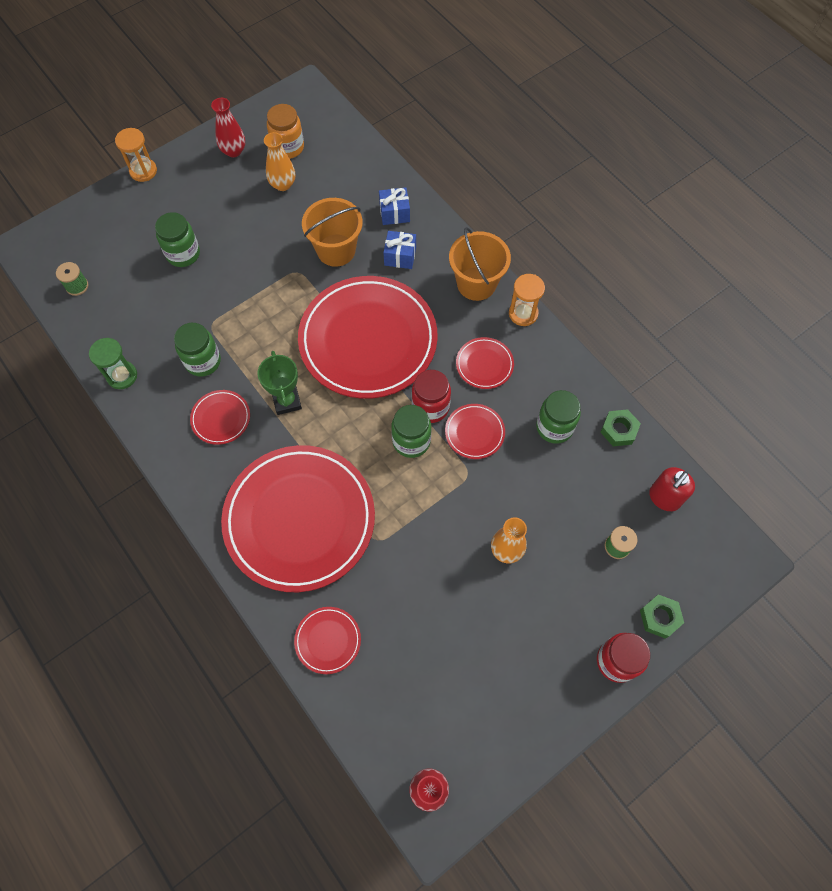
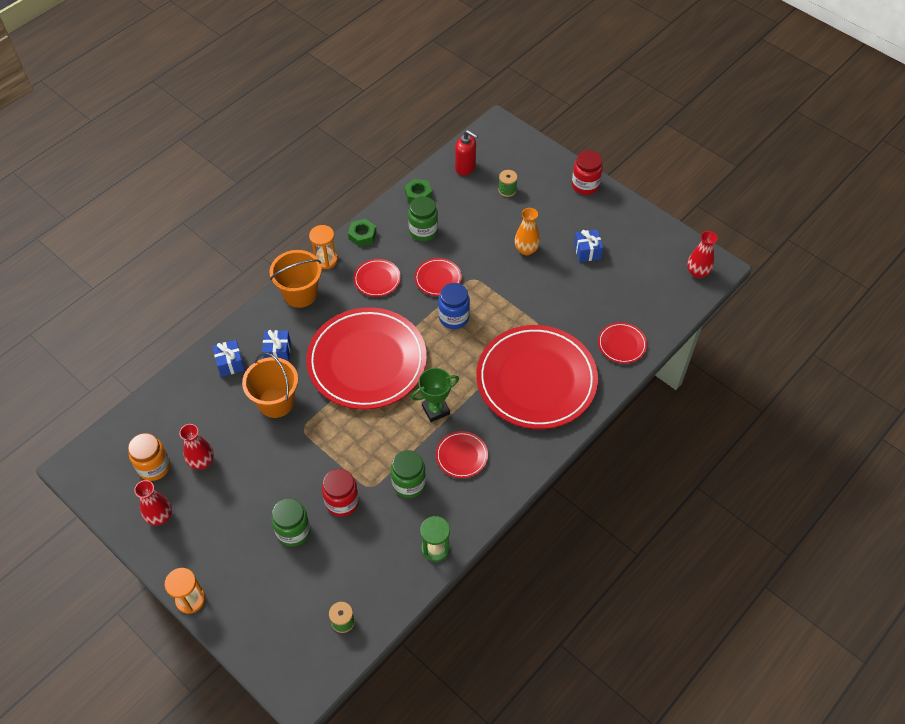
camera: 100 degrees left, 10 degrees down
orange vase [264,132,295,191] -> red vase [179,424,214,470]
green jar [391,405,431,458] -> blue jar [438,283,470,329]
red jar [412,370,451,423] -> red jar moved to [322,469,359,517]
green nut [640,594,684,639] -> green nut moved to [348,219,377,247]
none -> blue gift [574,230,603,262]

